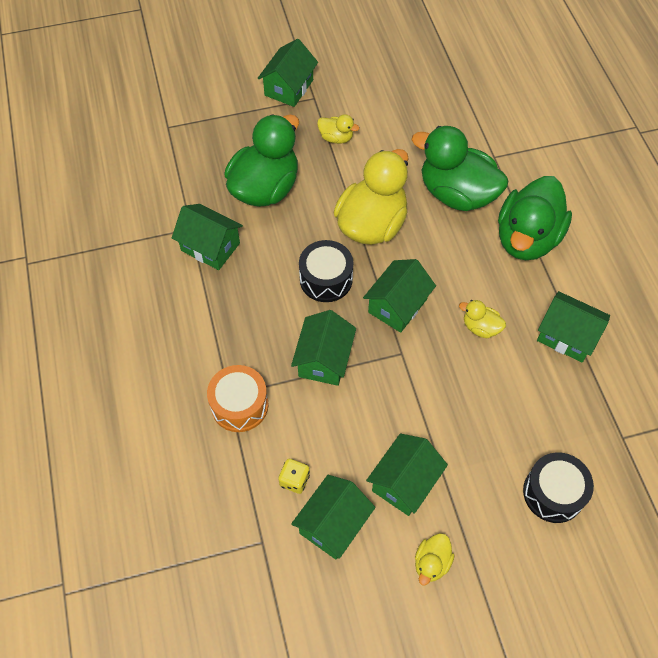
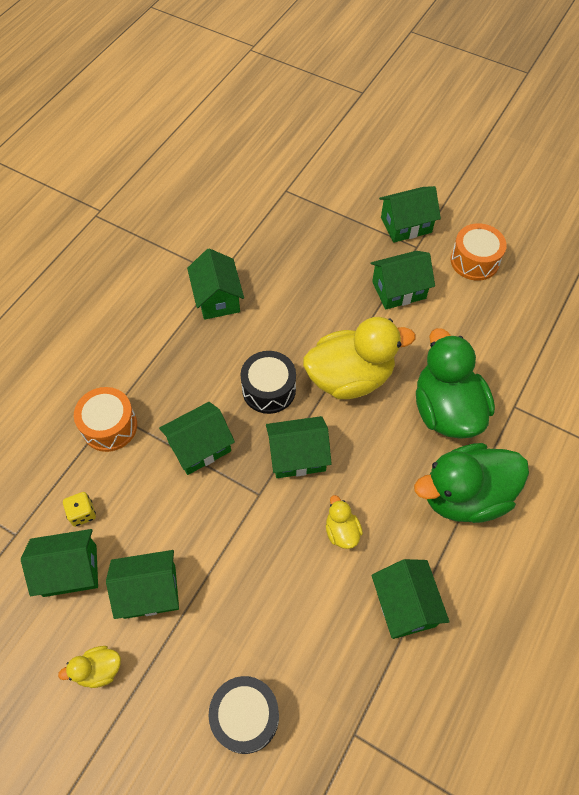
camera: 45 degrees right, 0 degrees up
green duck [224,114,299,207] -> none
yellow duck [317,114,360,144] -> green house [371,251,435,310]
none -> orange drum [451,223,507,281]

